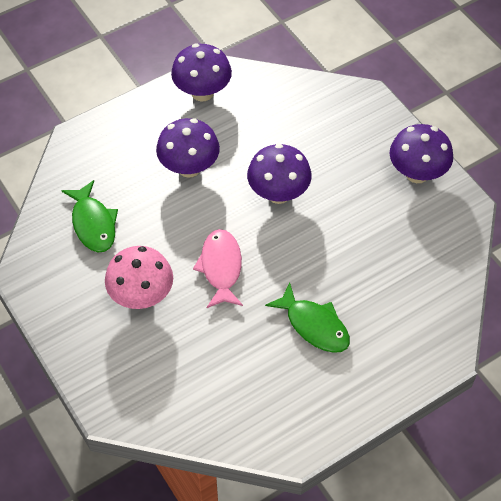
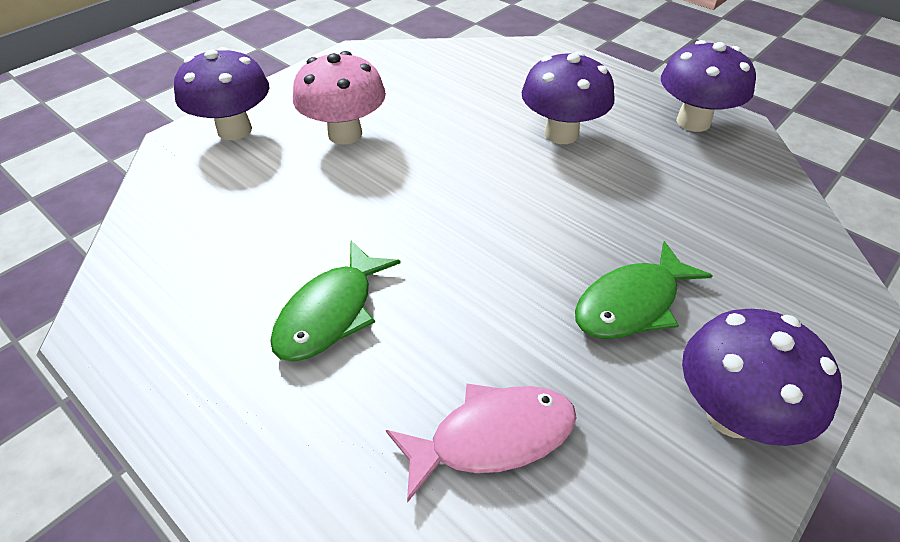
camera: 75 degrees right, 10 degrees down
green fish [61,180,118,252] -> green fish moved to [575,241,713,339]
pink fish [193,229,243,308] -> pink fish moved to [386,384,577,503]
purple mushroom [247,144,312,204] -> purple mushroom moved to [174,47,269,140]

